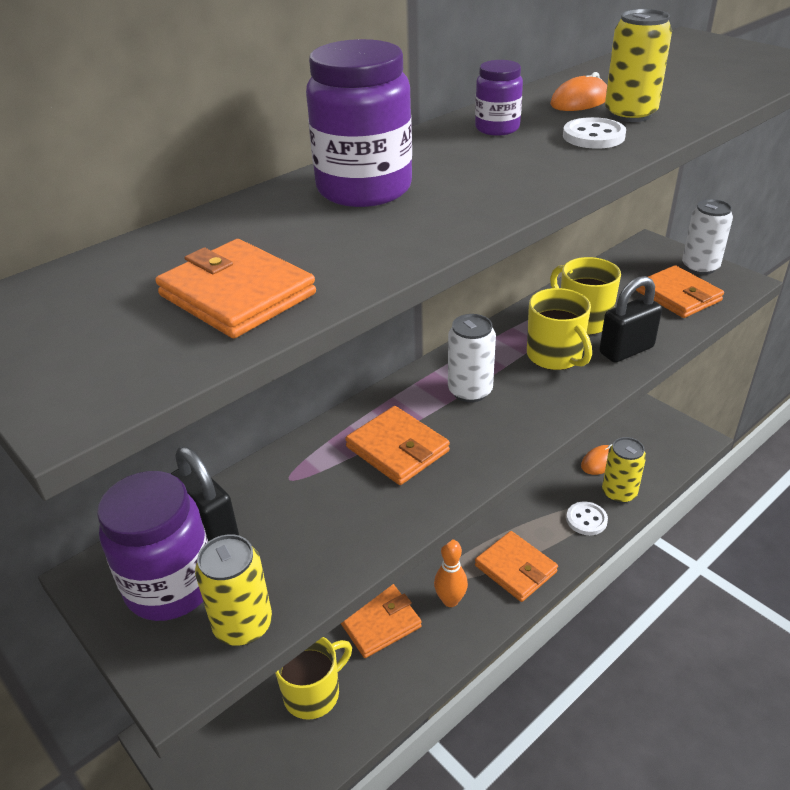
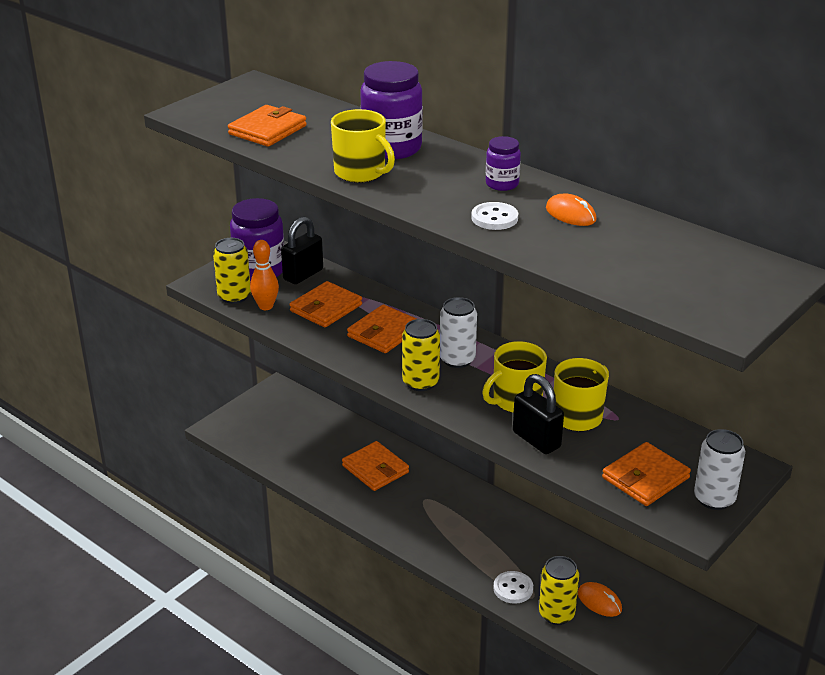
camera: 80 degrees right, 5 degrees down
yellow mug [275,637,352,720] -> yellow mug moved to [331,109,395,183]
orange bowling pin [434,539,468,607] -> orange bowling pin moved to [250,240,279,310]
orange wallet [475,531,558,602] -> orange wallet moved to [290,281,362,327]
yellow can [605,9,672,122] -> yellow can moved to [402,319,440,391]

